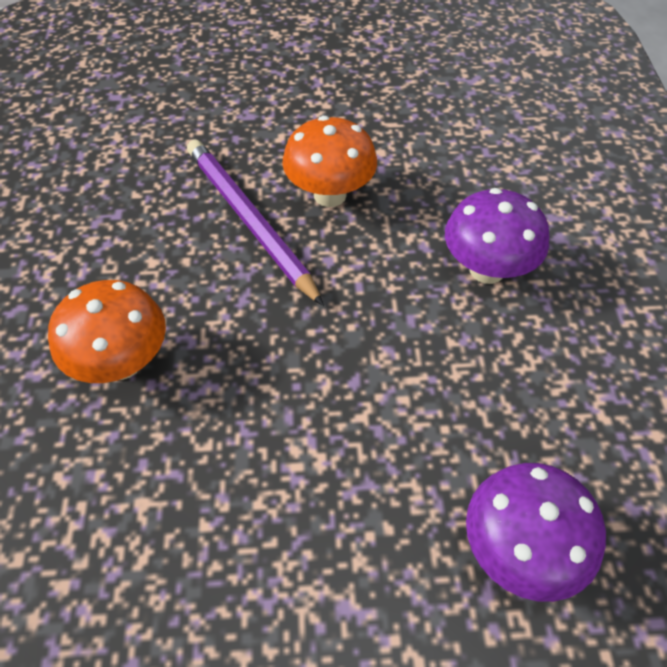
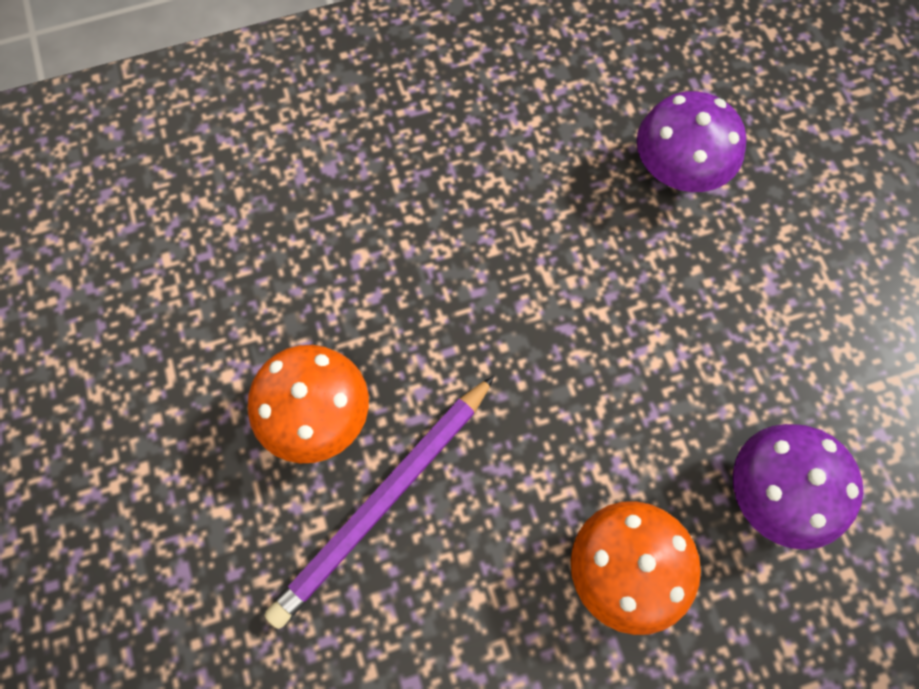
camera: 105 degrees left, 15 degrees up
purple mushroom [445,188,549,284] -> purple mushroom moved to [733,424,863,550]

